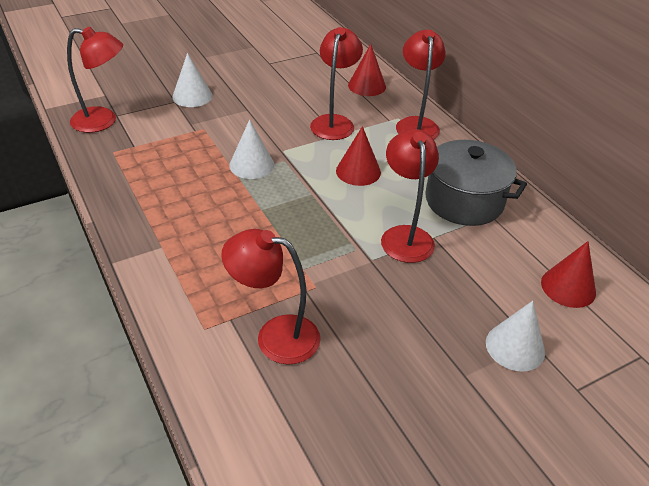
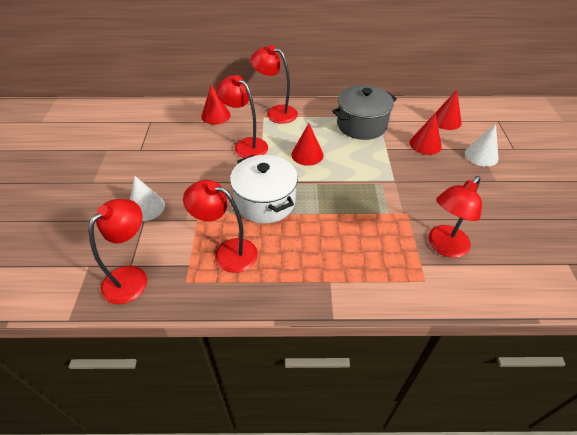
camera: 60 degrees left, 5 degrees up
white cone [229,119,274,179] -> white pot [230,155,298,224]
red lamp [381,129,439,263] -> red lamp moved to [183,180,258,273]
none -> red cone [410,113,442,155]

